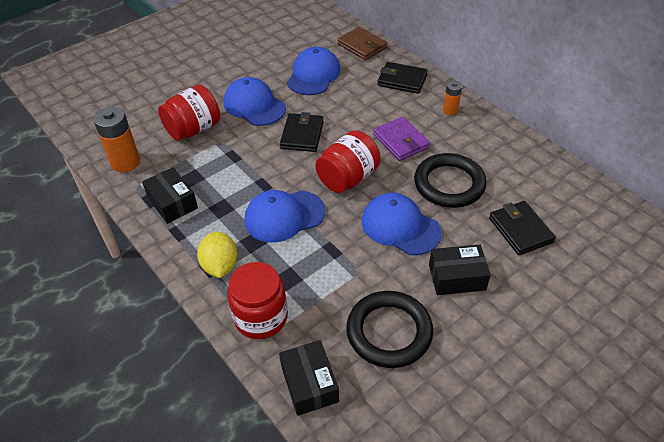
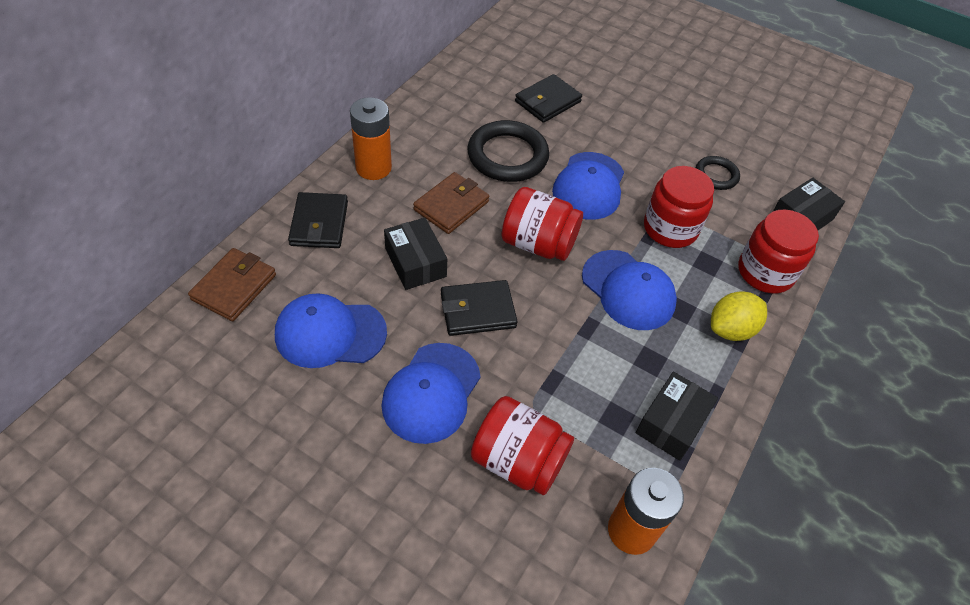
camera: 115 degrees left, 5 degrees up
black ring [346,291,433,368] -> black ring [696,156,740,190], size x0.55
purple wallet [373,117,430,161] -> brown wallet [413,172,489,234]
black box [429,245,491,295] -> black box moved to [384,218,447,290]
orange battery [443,81,462,115] -> orange battery [350,97,392,180], size x1.80
none -> red jar [644,166,714,248]

